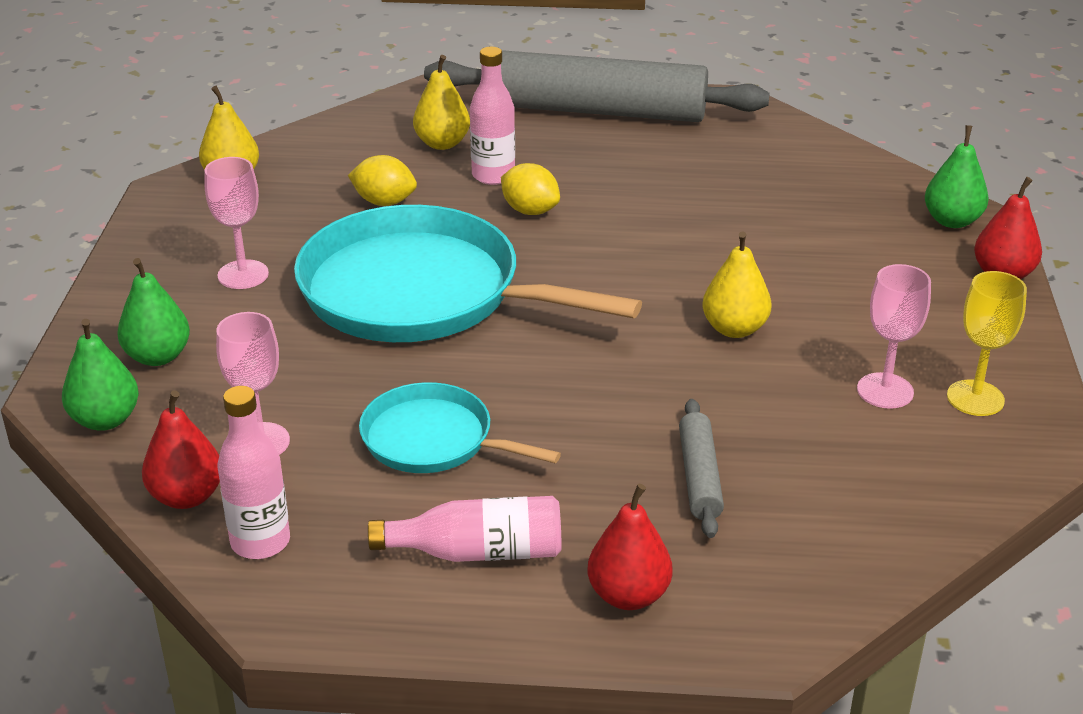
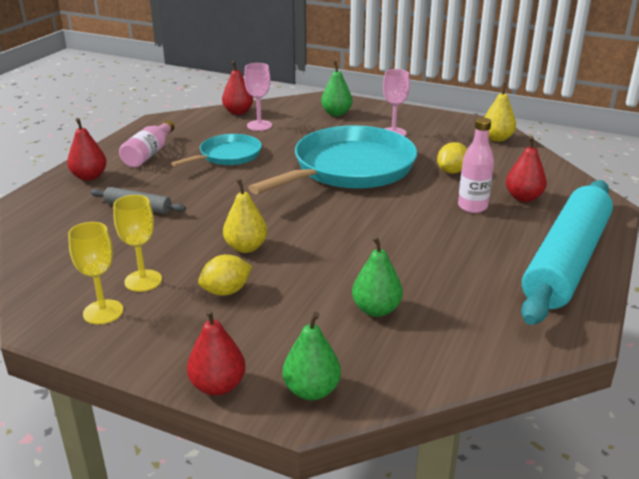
camera: 110 degrees right, 5 degrees down
green pear [62,319,139,431] -> green pear moved to [352,236,403,317]
pink bottle [218,386,290,559] -> none
yellow pear [413,55,470,150] -> red pear [506,136,547,202]
grey rolling pin [424,50,770,122] -> turquoise rolling pin [521,180,613,325]
yellow lemon [501,163,560,215] -> yellow lemon moved to [198,254,252,296]
pink goblet [857,264,931,409] -> yellow goblet [113,195,162,292]

